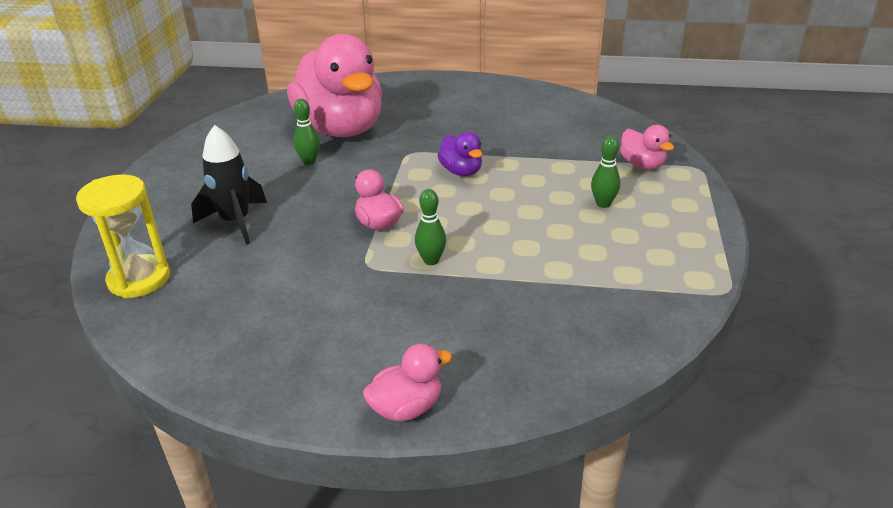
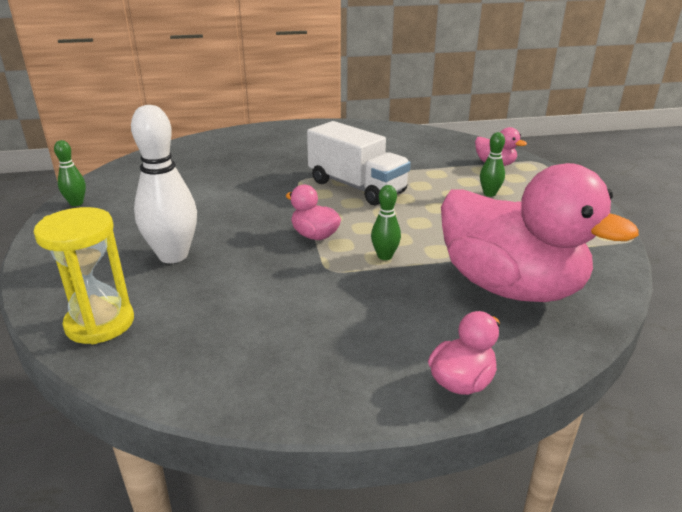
camera: 20 degrees left, 5 degrees down
black rocket [191,125,267,245] -> white bowling pin [131,105,197,263]
pink duck [287,34,382,137] -> pink duck moved to [441,163,639,302]
green bowling pin [293,99,320,165] -> green bowling pin moved to [54,140,86,206]
purple duck [437,132,483,176] -> white truck [307,121,411,205]

